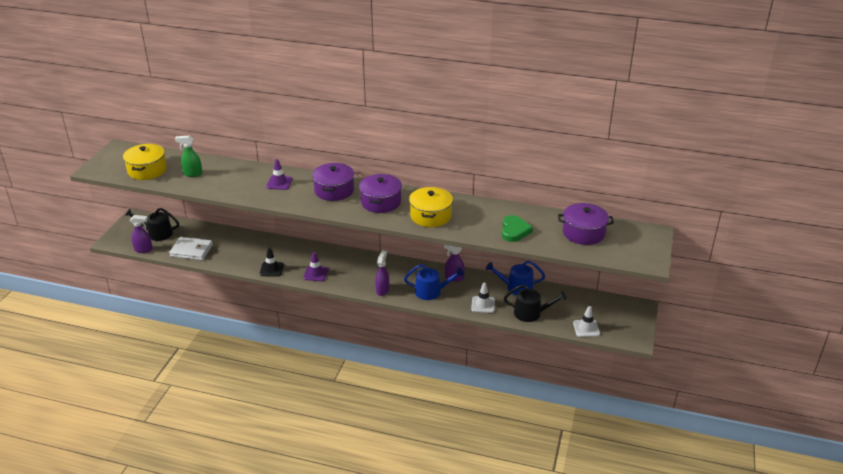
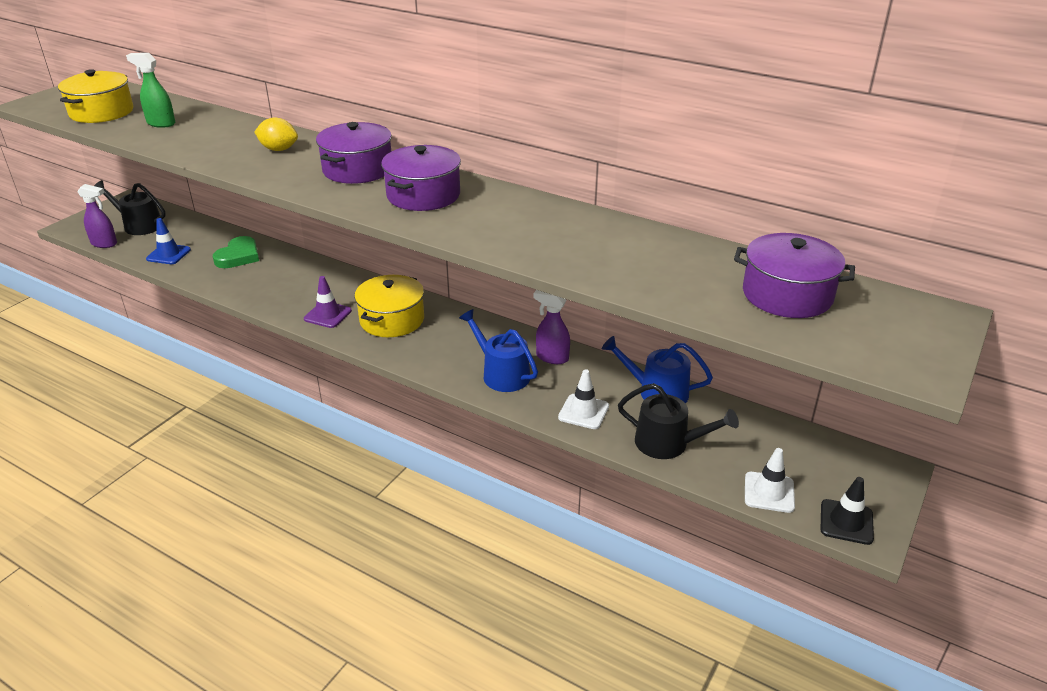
camera: 15 degrees right, 0 degrees up
white wallet [169,237,213,260] -> blue traffic cone [146,218,191,264]
black traffic cone [260,248,284,277] -> black traffic cone moved to [820,477,874,545]
purple traffic cone [266,159,292,190] -> yellow lemon [254,118,298,151]
purple spray bottle [375,251,389,296] -> none
blue watering can [404,264,464,300] -> blue watering can turned 150 degrees counterclockwise [459,309,538,392]
yellow pot [409,187,453,227] -> yellow pot moved to [354,275,424,337]
green heart [502,215,533,242] -> green heart moved to [213,236,259,268]

